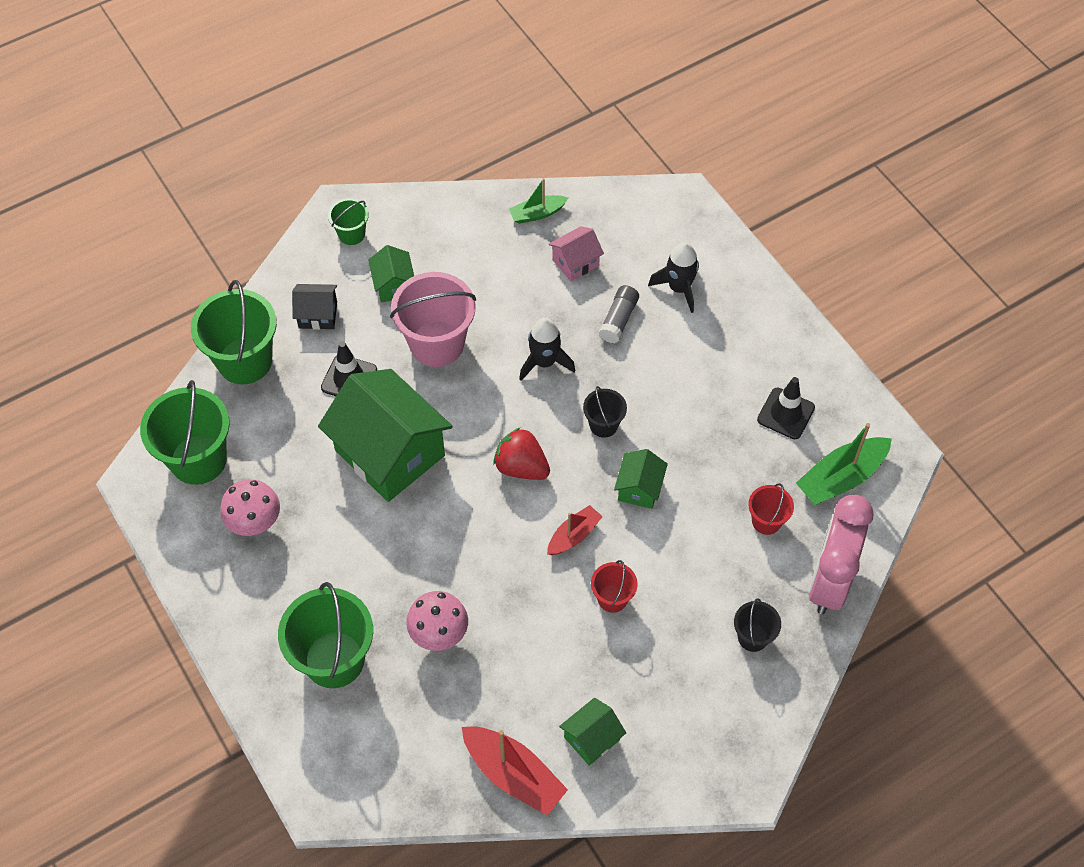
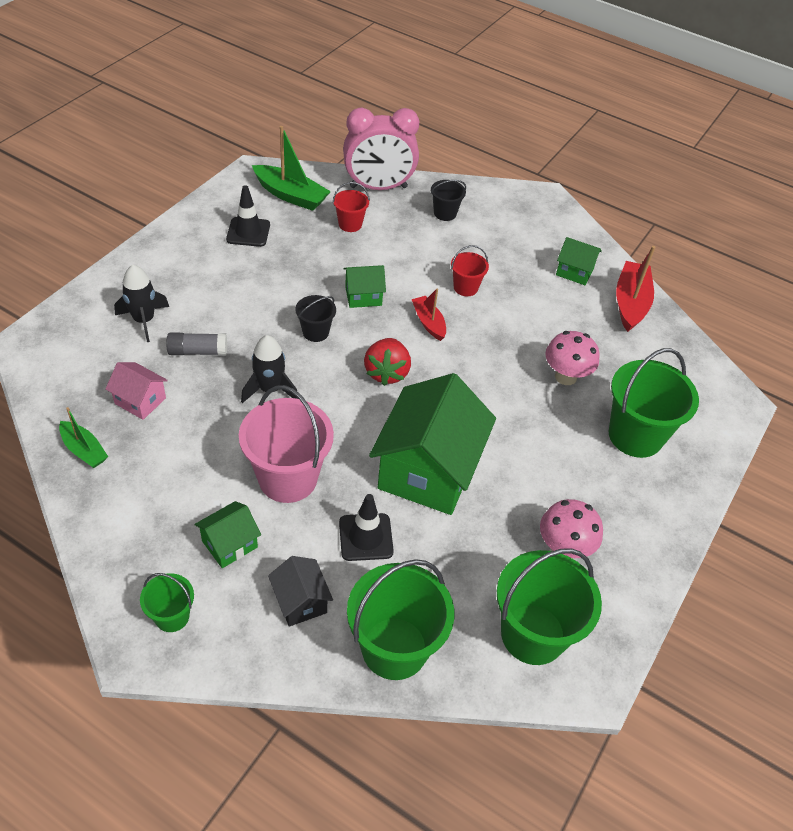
camera: 120 degrees left, 10 degrees down
red boat [547,505,603,555] -> red boat turned 45 degrees clockwise [411,288,446,341]

